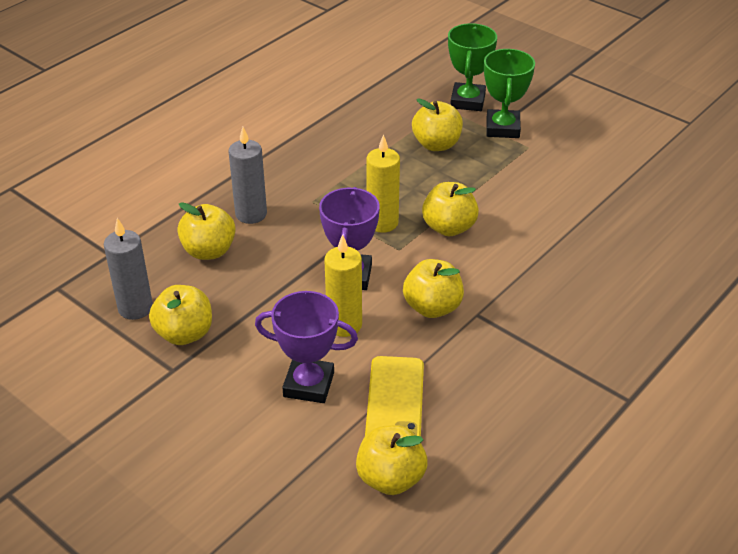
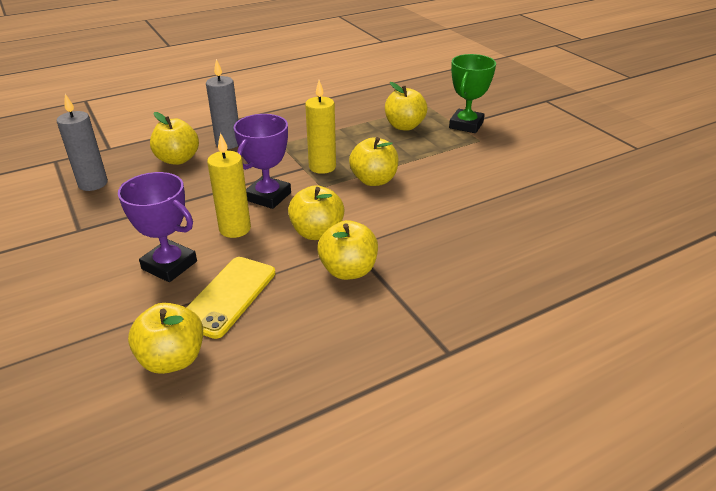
camera: 20 degrees right, 5 degrees down
yellow apple [149,285,212,345] -> yellow apple moved to [317,220,378,280]
green trophy [448,23,497,111] -> none

